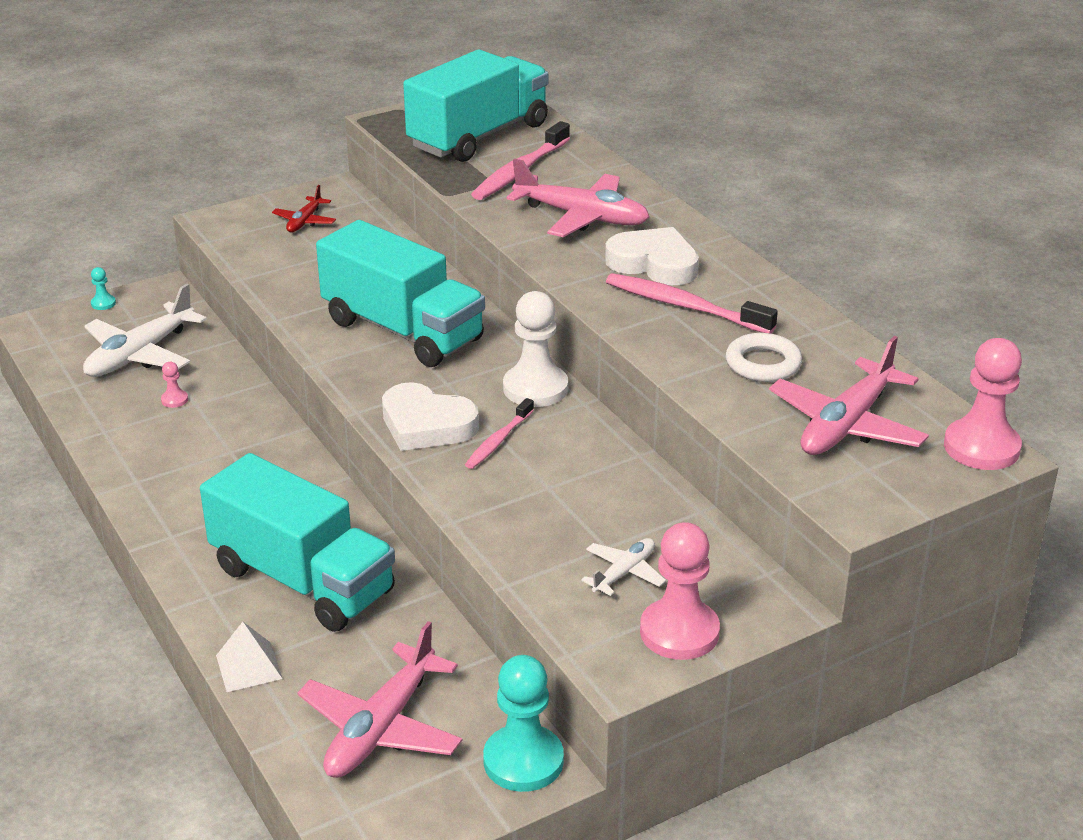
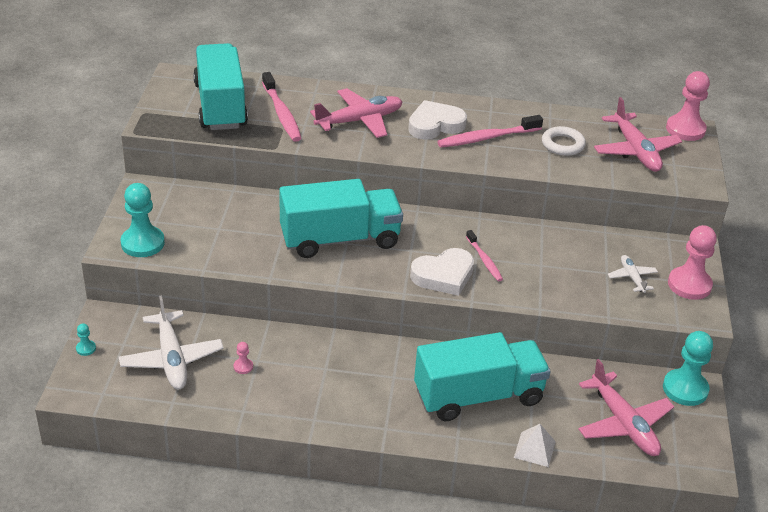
camera: 55 degrees left, 5 degrees up
red plane [272,185,336,232] -> none
white pawn [503,291,568,407] -> none
none -> turquoise pawn [121,183,165,257]

